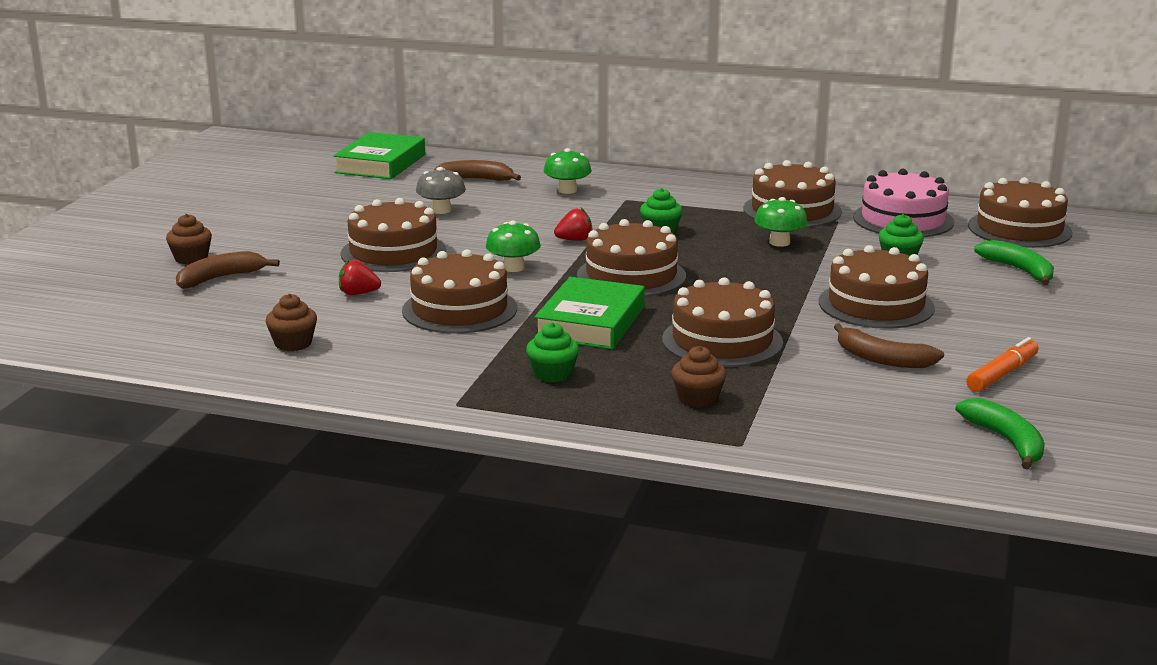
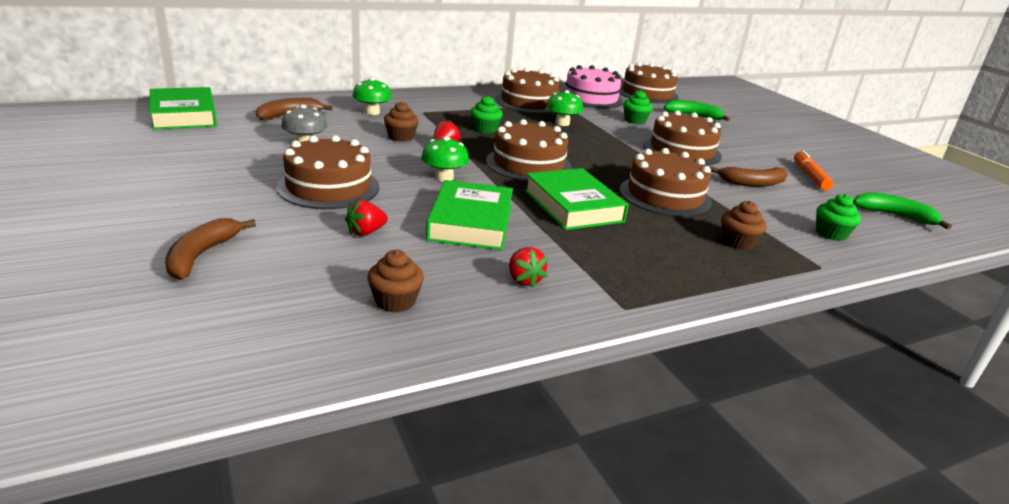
camera: 45 degrees left, 5 degrees up
brown cupcake [166,214,212,264] -> brown cupcake moved to [384,101,419,142]
brown cake [402,249,517,334] -> green book [426,180,513,250]
green cupcake [526,323,579,383] -> green cupcake moved to [816,194,861,241]
none -> red strawberry [509,247,548,288]

